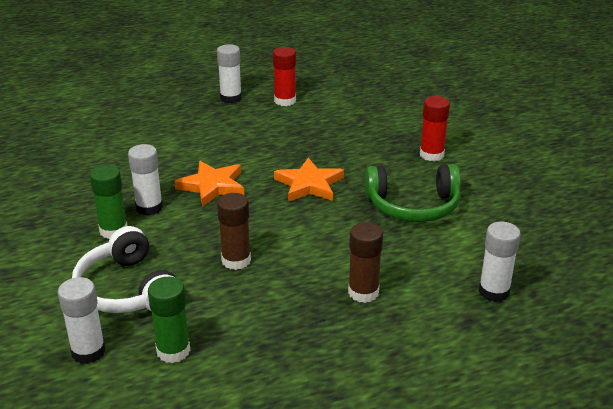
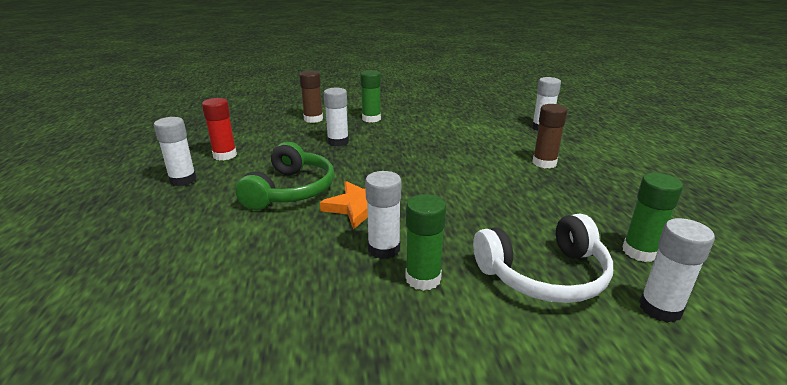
camera: 75 degrees left, 5 degrees down
brown glue stick [217,193,251,270] -> brown glue stick moved to [299,70,323,123]
orange star [274,158,344,202] -> none
green headphones [365,164,461,222] -> green headphones moved to [235,142,334,210]
red glue stick [420,96,450,162] -> green glue stick [360,70,381,123]
none -> white glue stick [324,88,349,146]

